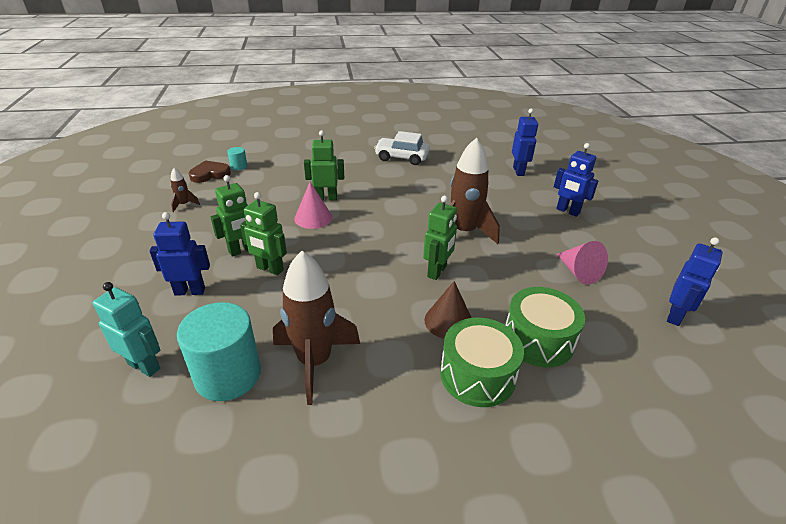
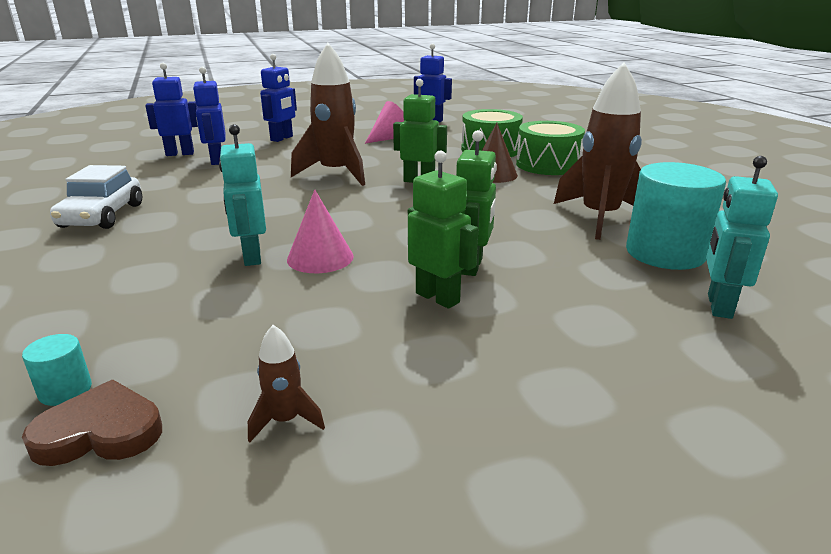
camera: 100 degrees left, 10 degrees down
blue robot [150,212,210,296] -> blue robot moved to [193,67,226,165]
brown heart [189,160,231,183] -> brown heart turned 120 degrees clockwise [22,380,162,466]
green robot [304,130,344,201] -> turquoise robot [219,124,266,266]

